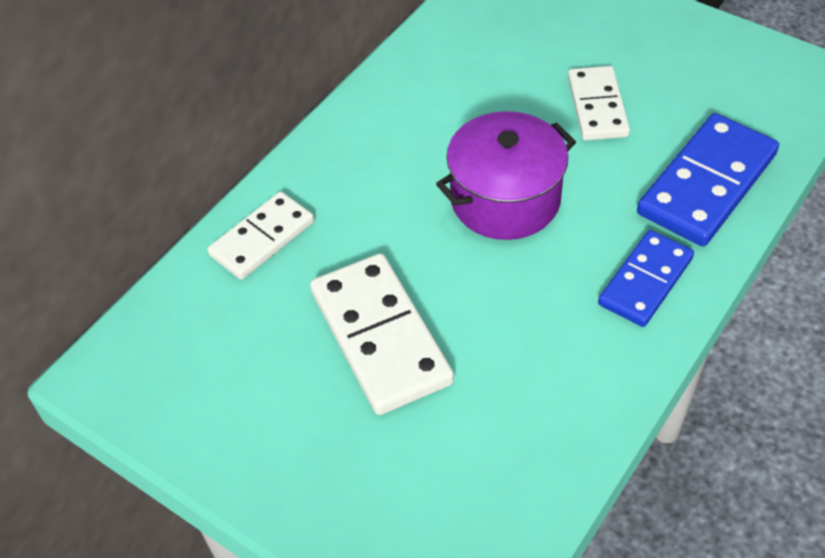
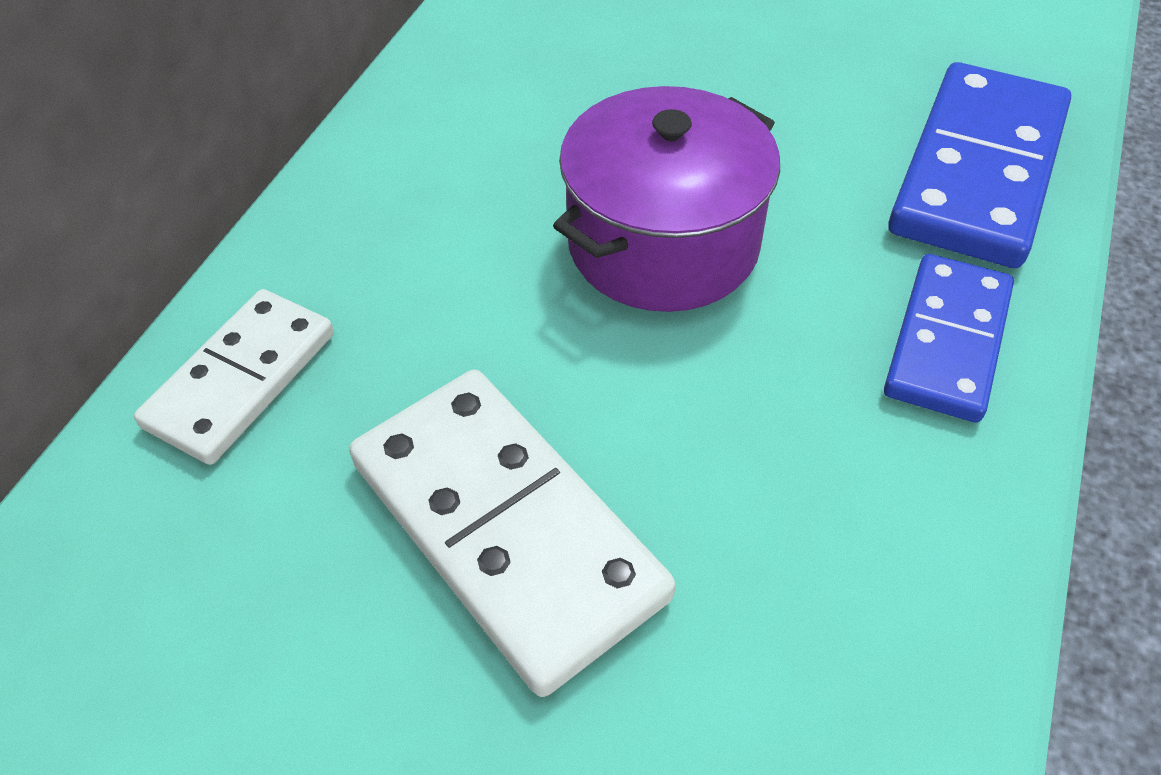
camera: 15 degrees left, 0 degrees up
white domino [568,66,630,140] -> none

